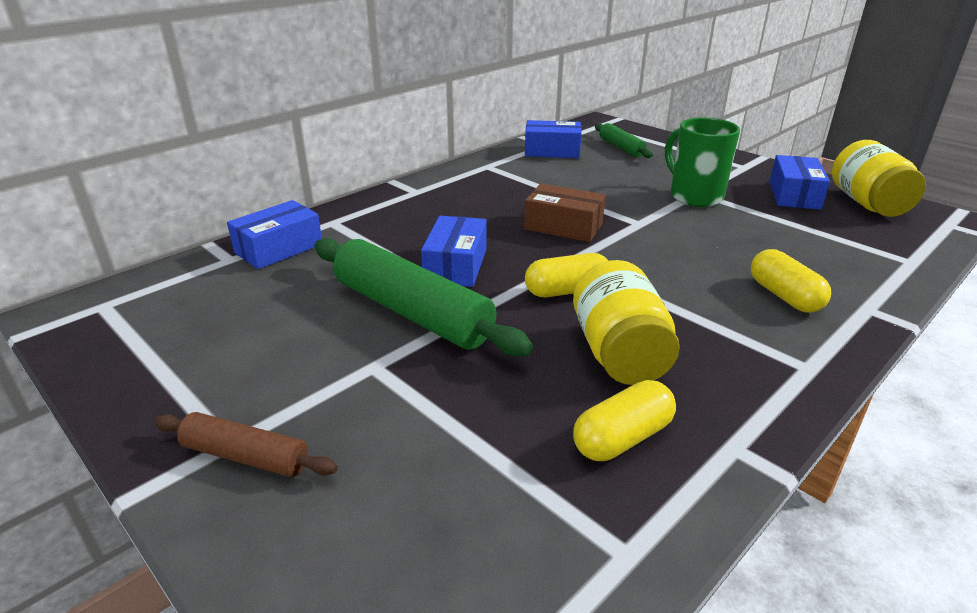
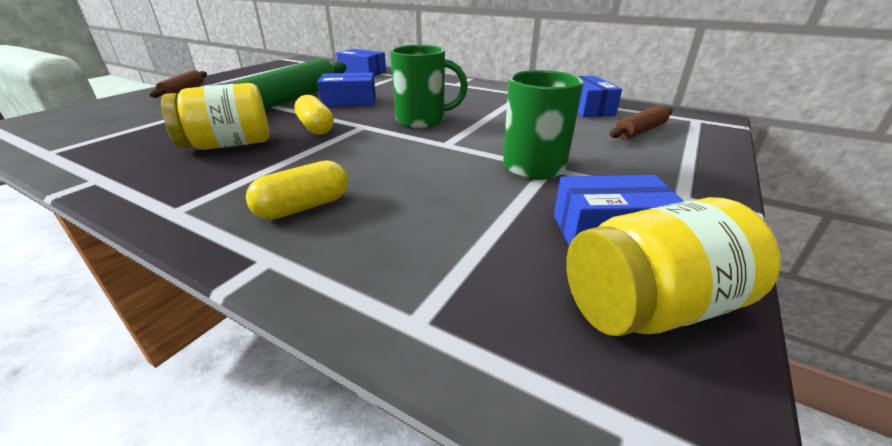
camera: 75 degrees right, 0 degrees up
brown box [524,184,606,242] -> green mug [390,45,468,128]
yellow capsule [573,380,676,461] -> none
green rolling pin [595,123,653,158] -> brown rolling pin [609,105,673,139]

